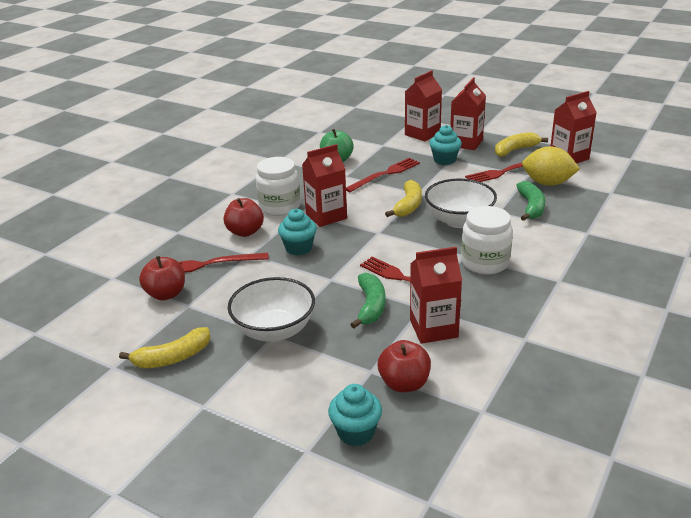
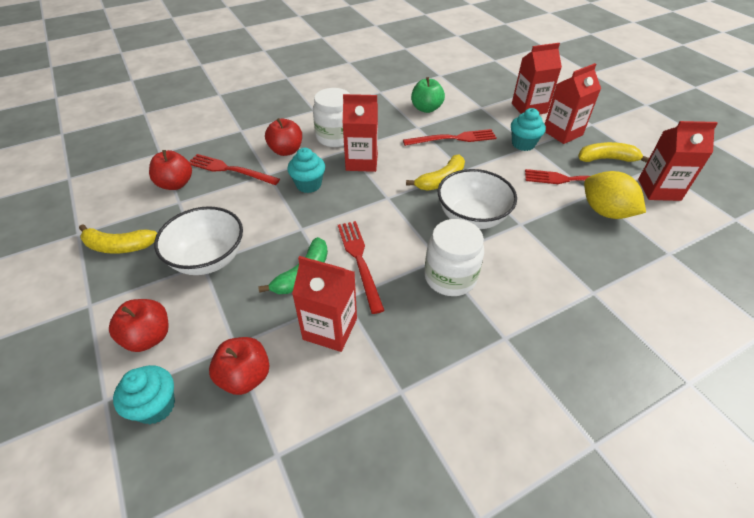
camera: 30 degrees right, 15 degrees up
green banana [516,181,545,221] -> none
none -> red apple [109,299,169,352]

